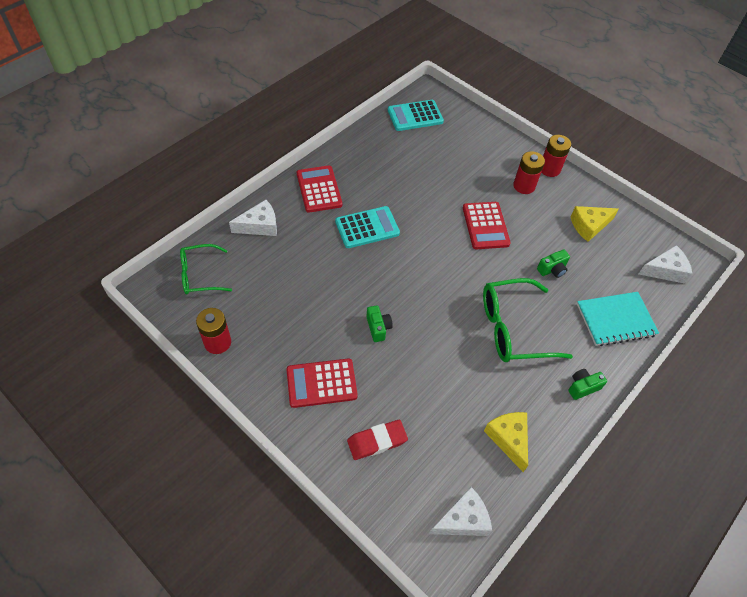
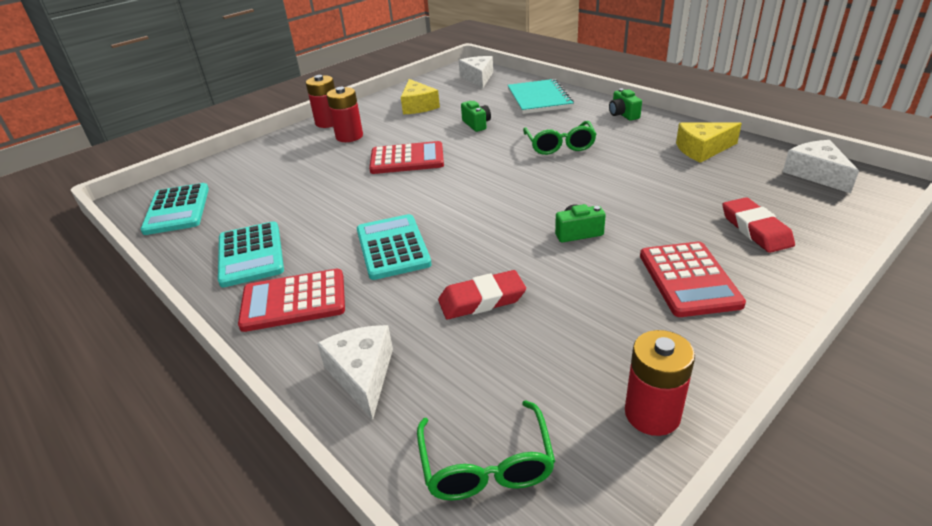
camera: 80 degrees left, 20 degrees down
green glasses [483,278,573,362] -> green glasses [523,121,597,155], size x0.64
none -> turquoise calculator [218,221,284,287]
none -> red eraser [438,270,526,319]

